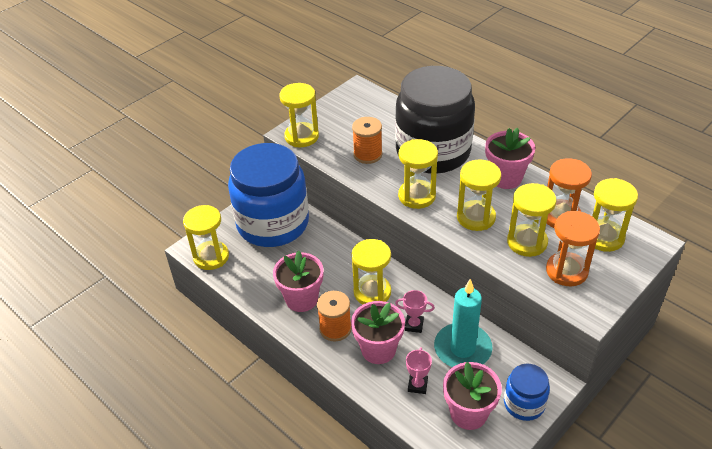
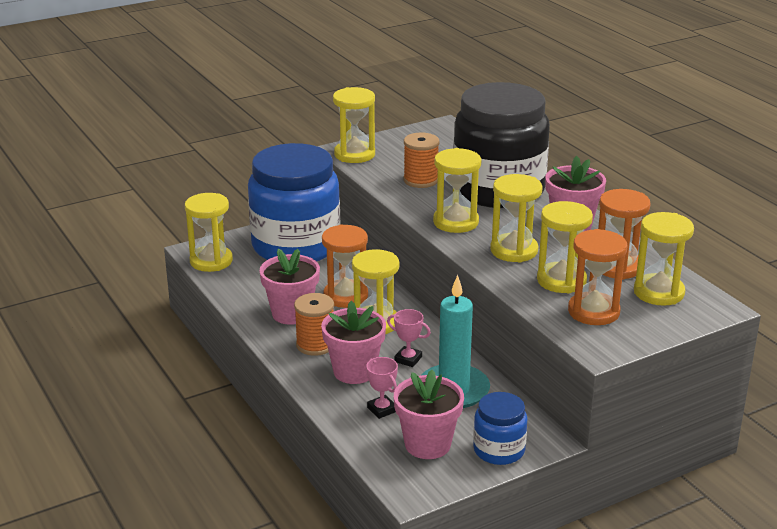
camera: 15 degrees right, 15 degrees down
pink trophy [406,347,432,394] -> pink trophy turned 60 degrees counterclockwise [366,357,398,419]
none -> orange hourglass [322,224,368,308]

